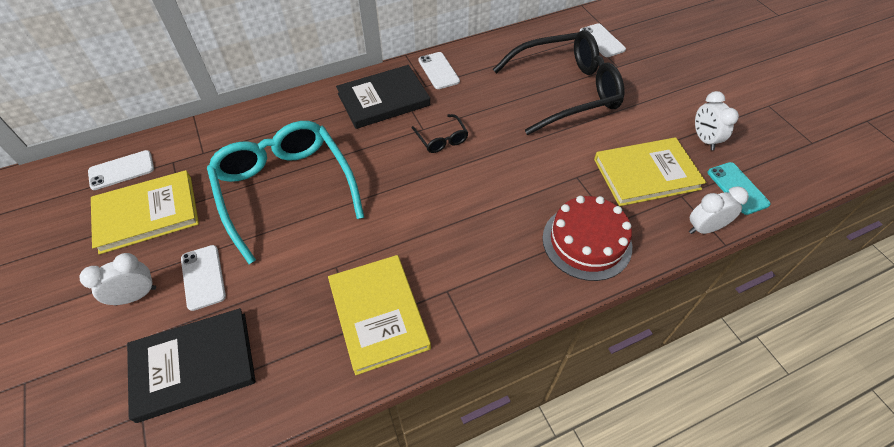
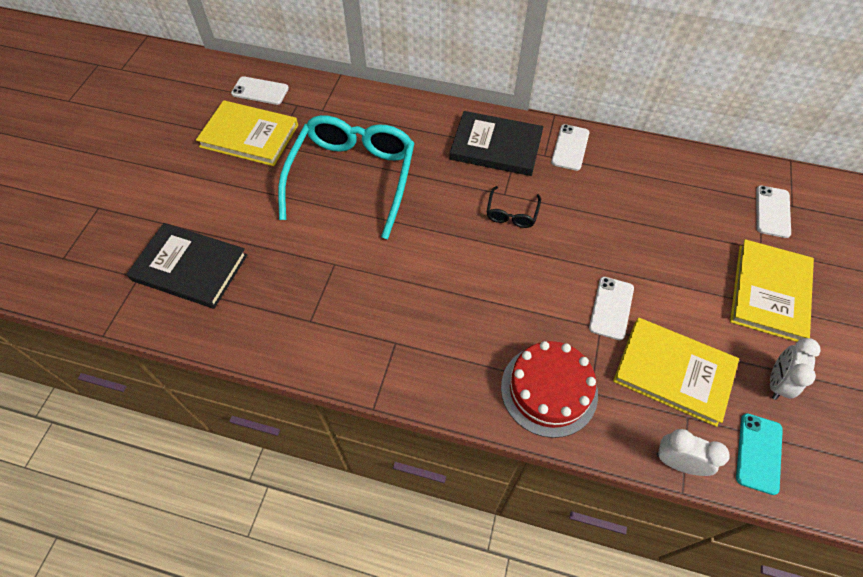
camera: 40 degrees right, 5 degrees up
white clock [80,253,156,306] -> none
white phone [181,245,226,311] -> white phone moved to [589,277,634,340]
yellow book [328,255,431,375] -> yellow book moved to [730,239,814,342]
black glasses [493,30,624,135] -> none

